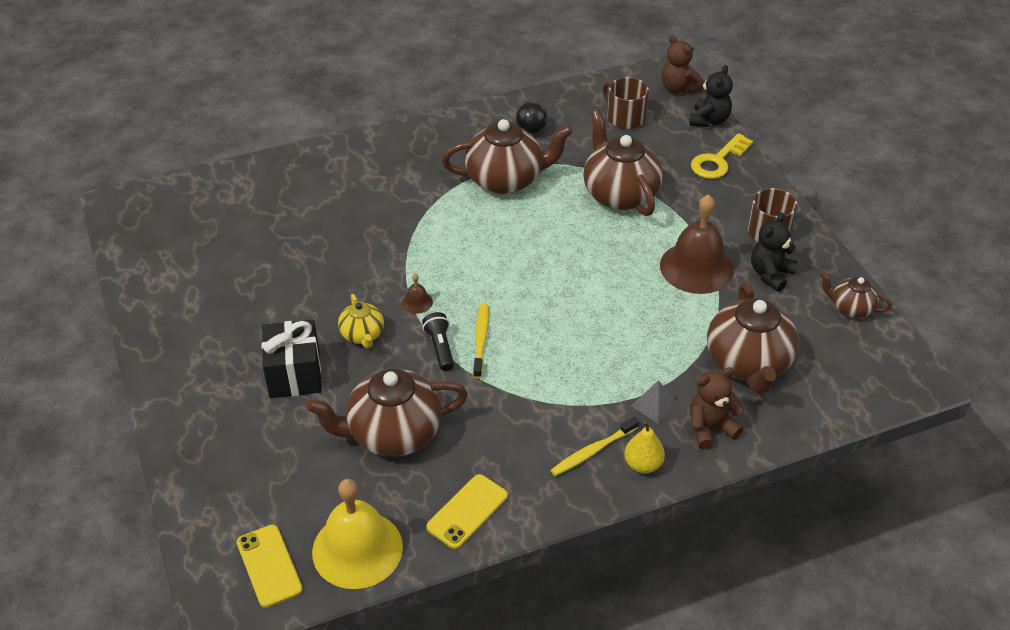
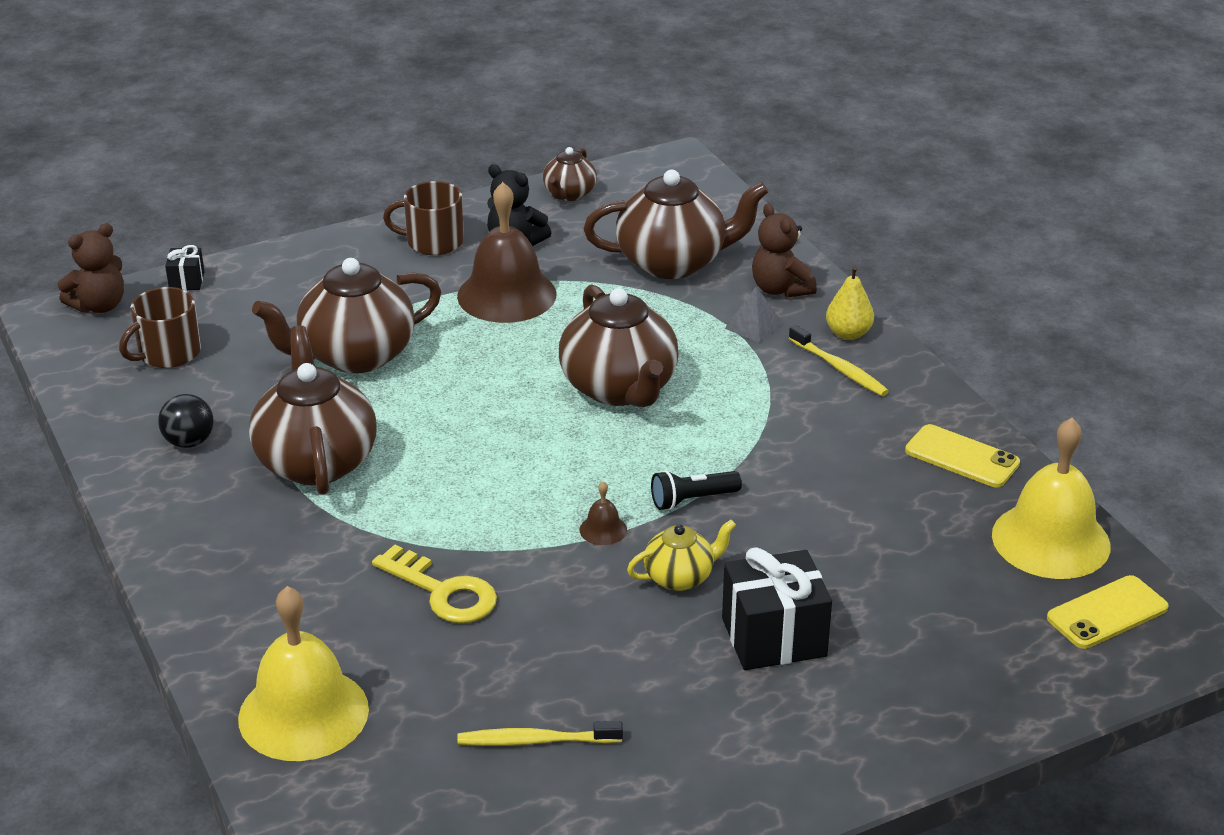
camera: 95 degrees left, 10 degrees down
brown teapot [306,368,468,457] -> brown teapot moved to [559,284,679,407]
yellow toothbrush [473,303,489,378] -> yellow toothbrush moved to [457,721,623,746]
black teddy bear [689,65,733,127] -> black gift [165,245,204,290]
yellow key [691,133,753,179] -> yellow key moved to [372,544,497,623]
none -> yellow bell [238,586,369,761]

